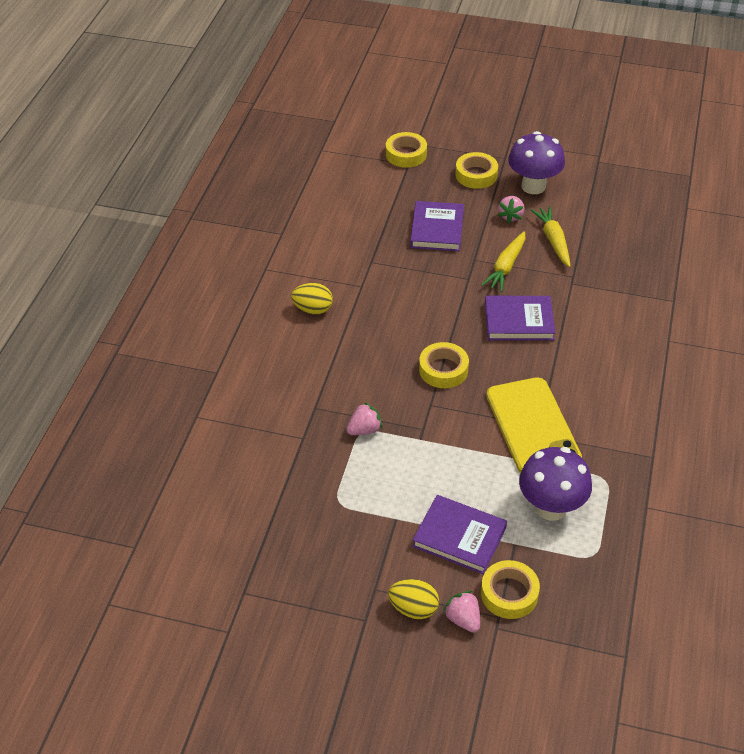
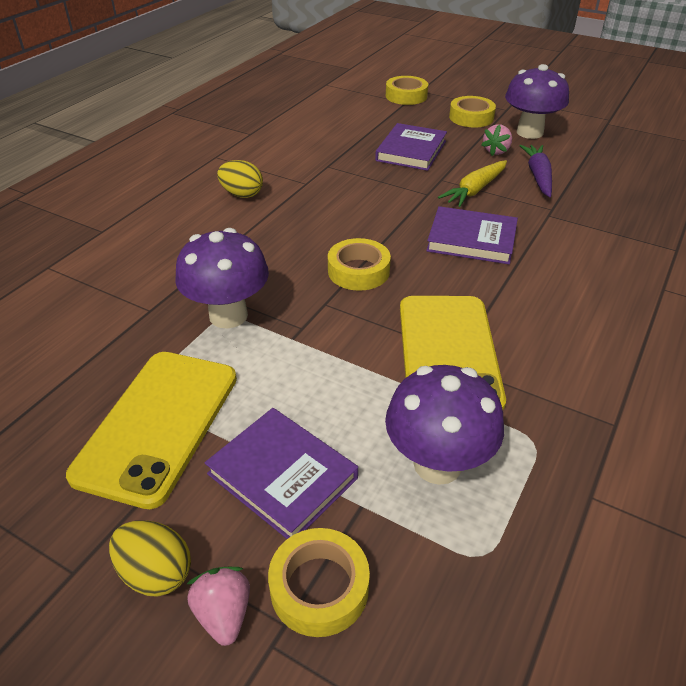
camera: 15 degrees right, 5 degrees down
pink strawberry [346,402,382,435] -> purple mushroom [175,228,269,328]
yellow carrot [531,206,571,267] -> purple carrot [519,145,552,197]
none -> yellow phone [66,352,237,509]

